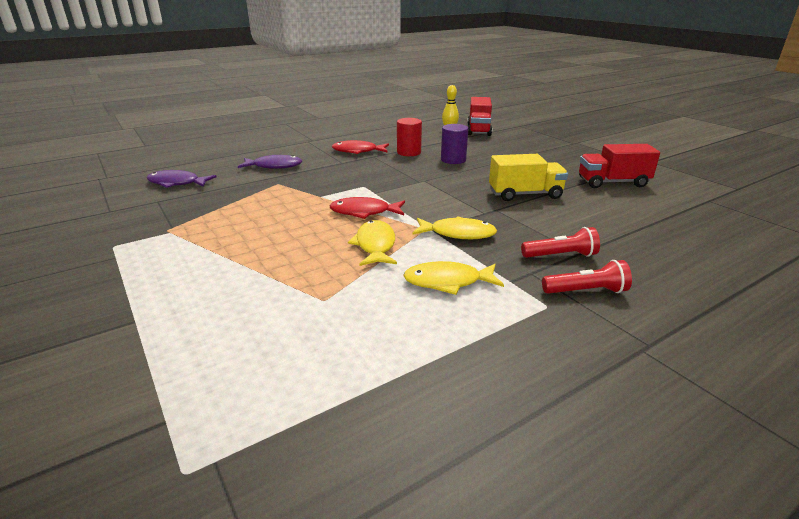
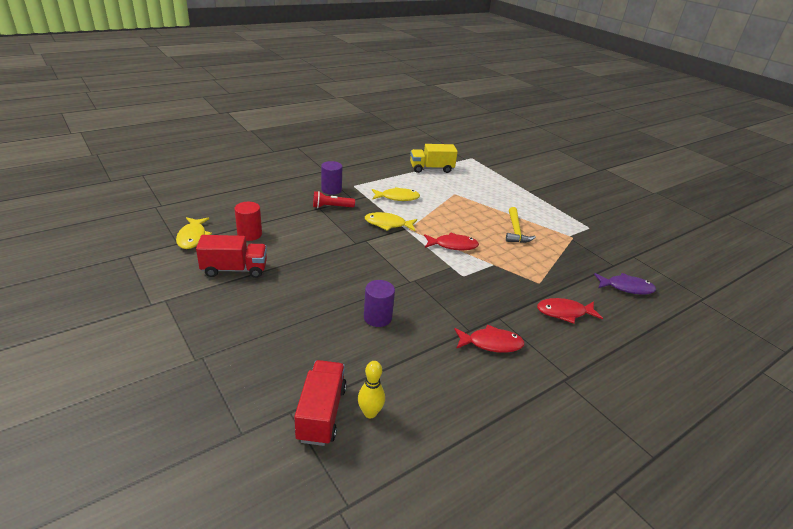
camera: 175 degrees right, 5 degrees up
purple fish [238,155,302,169] -> red fish [537,298,603,324]
yellow fish [348,220,397,266] -> yellow fish moved to [176,217,212,249]
red cylinder [397,118,422,156] -> red cylinder moved to [234,202,262,241]
yellow truck [489,154,568,201] -> yellow truck moved to [410,144,458,173]
red flashlight [542,260,632,294] -> purple cylinder [321,161,342,195]
none -> yellow hammer [506,207,536,243]

